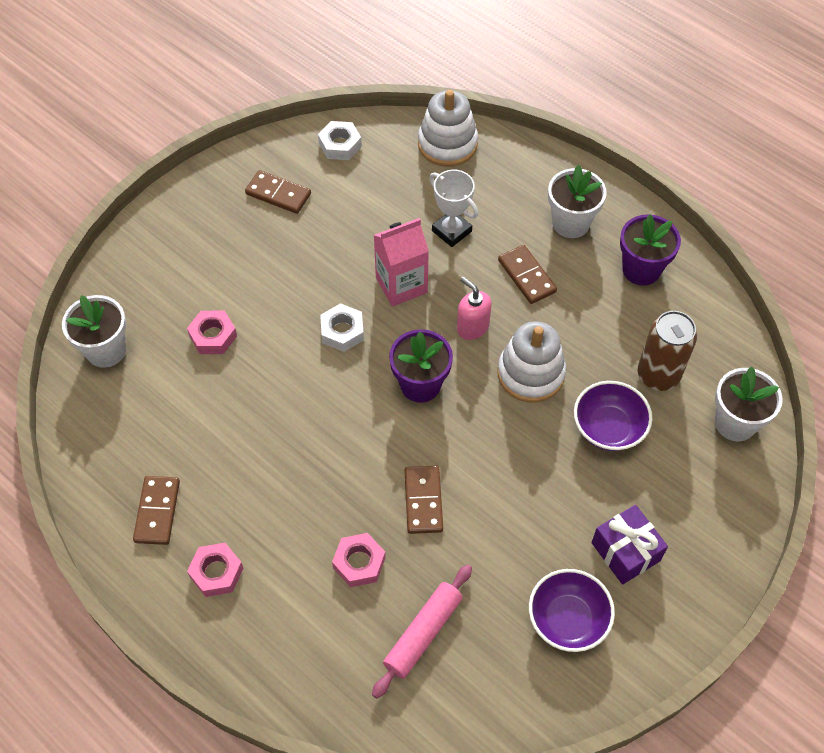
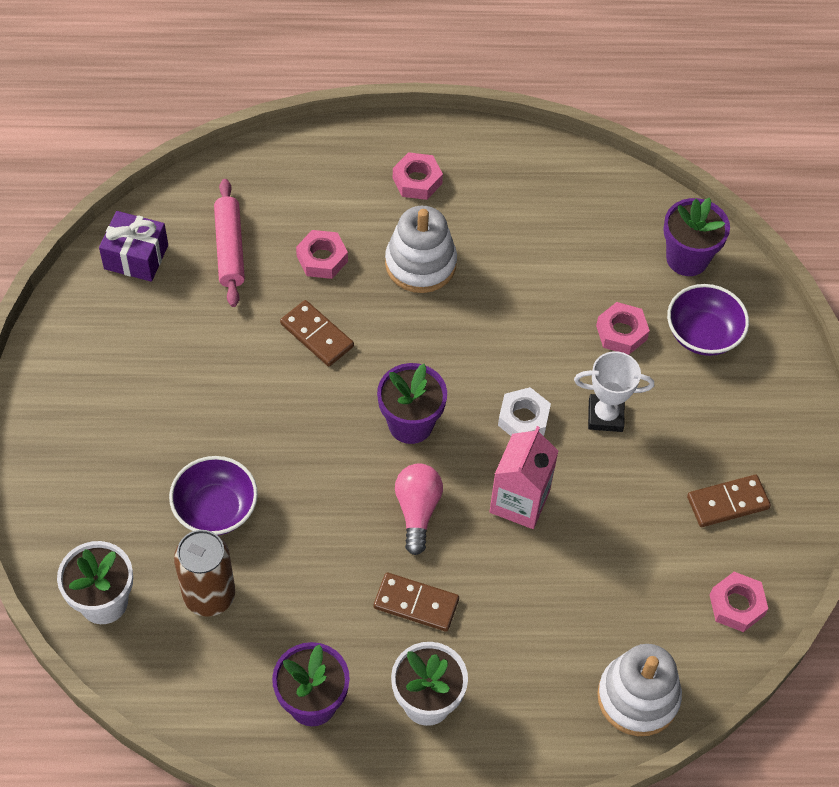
camera: 135 degrees right, 0 degrees up
white flower pot [62,295,127,368] -> purple flower pot [663,198,730,276]
brown domino [133,476,180,545] -> none
white nut [318,121,362,160] -> pink nut [710,572,768,632]
white trophy [429,170,478,247] -> white trophy moved to [574,351,654,432]
pink soap dispenser [457,277,492,340] -> pink light bulb [395,464,443,555]
white stacking toy [498,321,566,403] -> white stacking toy moved to [385,206,457,293]
purple bowl [529,569,615,652] -> purple bowl moved to [667,284,749,356]
purple gift [591,505,668,585] -> purple gift moved to [99,211,168,282]

